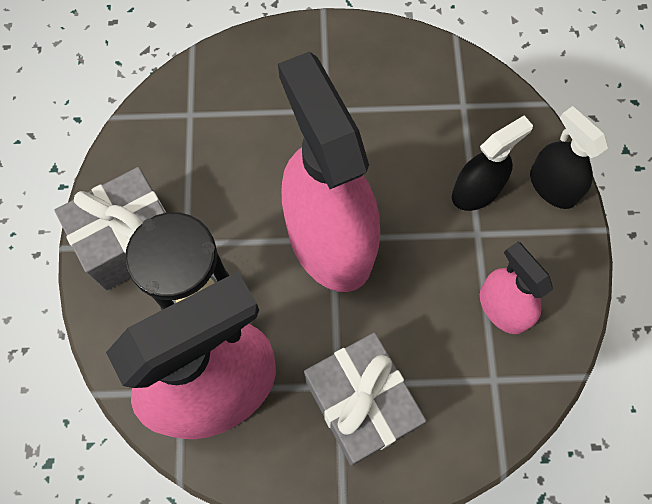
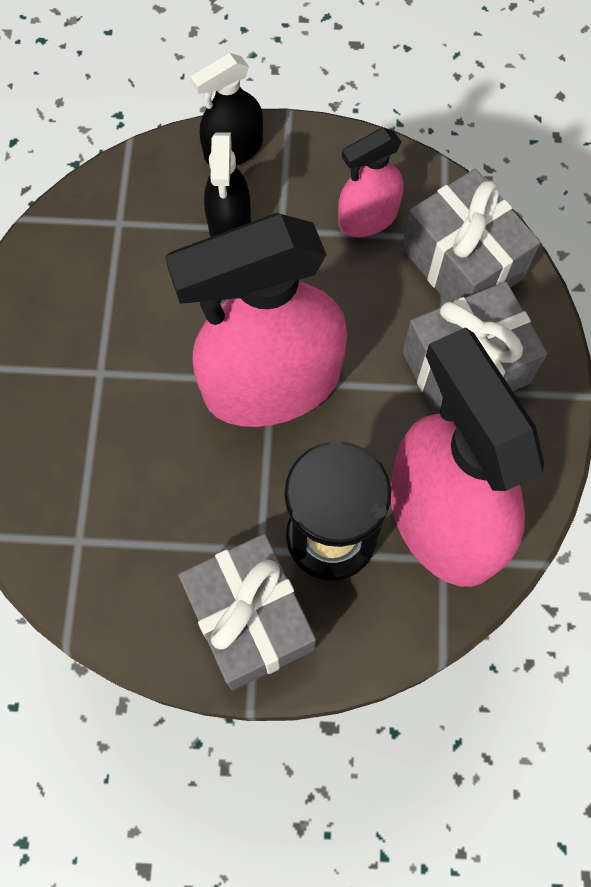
camera: 85 degrees left, 0 degrees up
black spray bottle [452,116,533,211] -> black spray bottle turned 150 degrees counterclockwise [204,133,251,237]
none -> grey gift [402,169,541,302]

